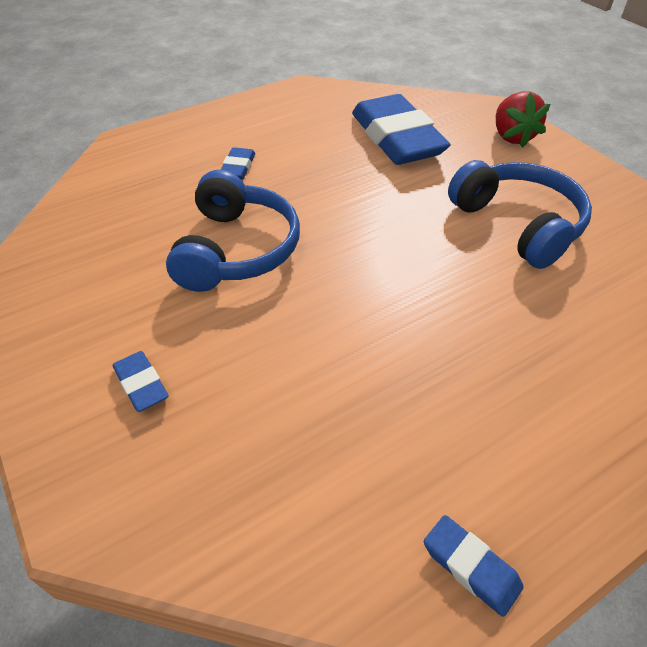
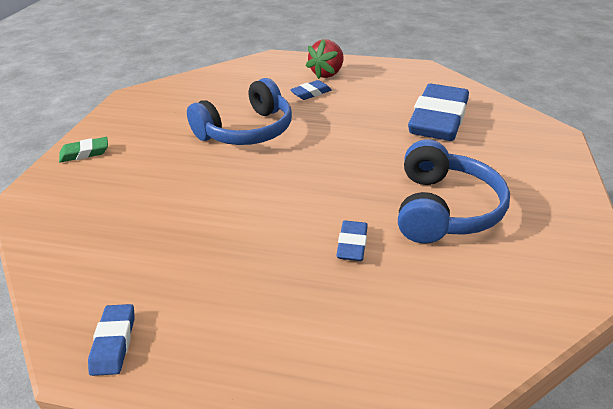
camera: 45 degrees right, 10 degrees down
blue eraser [113,351,169,412] -> blue eraser moved to [336,220,368,261]
red strawberry [496,91,550,148] -> red strawberry moved to [306,39,344,79]
none -> green eraser [59,137,108,163]

